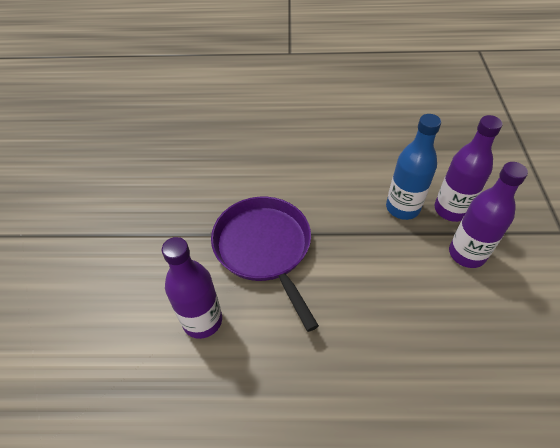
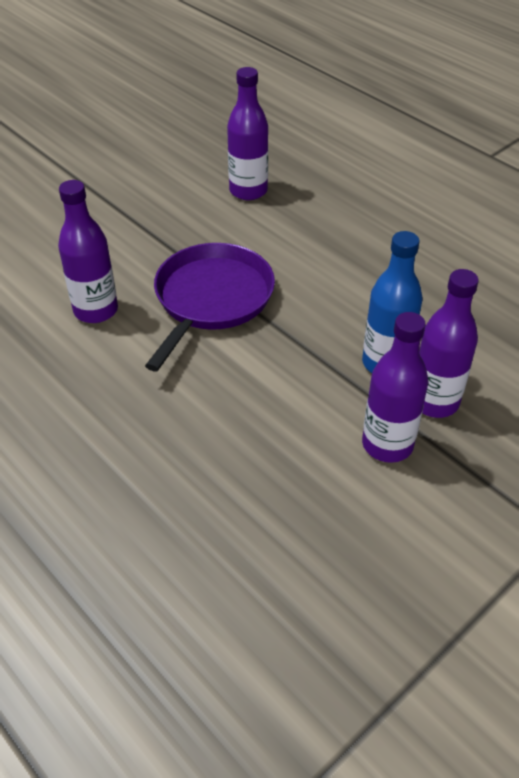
camera: 45 degrees right, 5 degrees down
none -> purple bottle [227,67,268,200]

